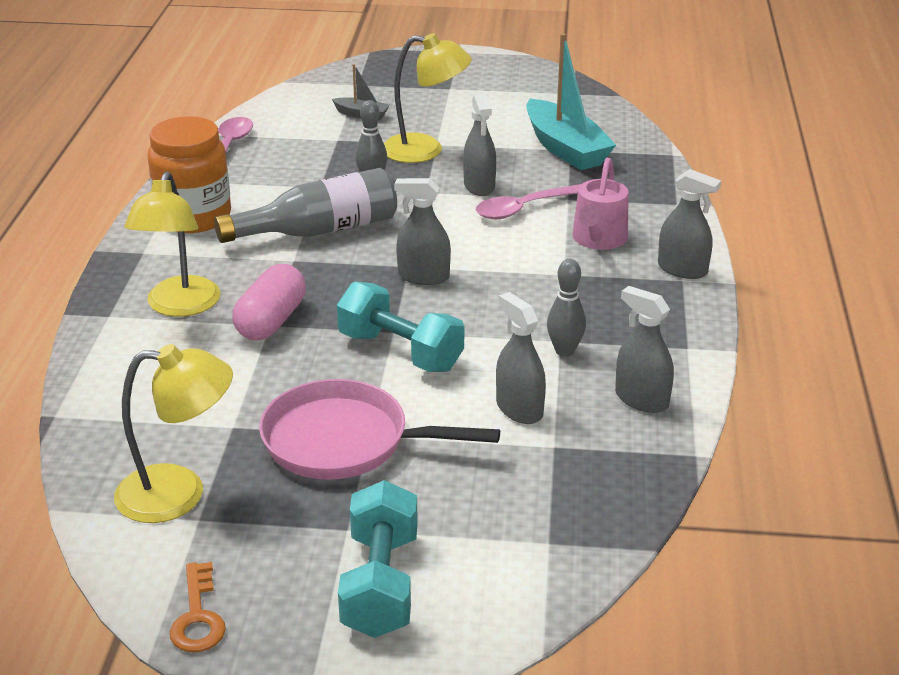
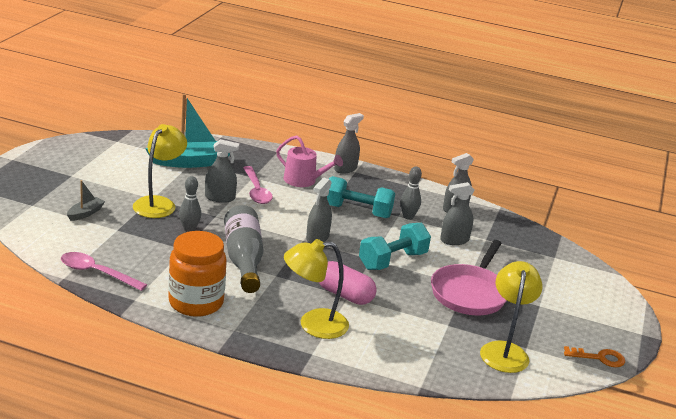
camera: 80 degrees left, 5 degrees down
yellow lamp [125,171,221,317] -> yellow lamp turned 150 degrees clockwise [284,239,349,339]
turquoise dumbbell [338,480,418,638] -> turquoise dumbbell moved to [327,176,395,218]

